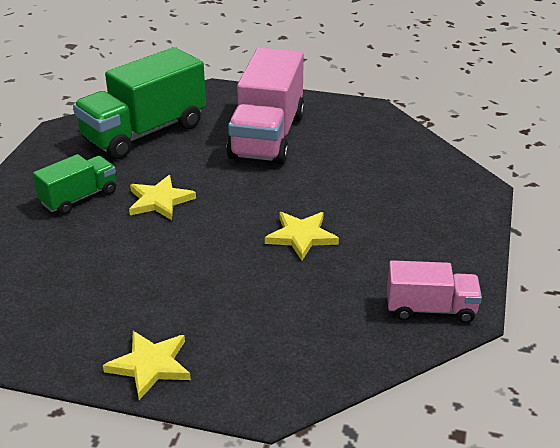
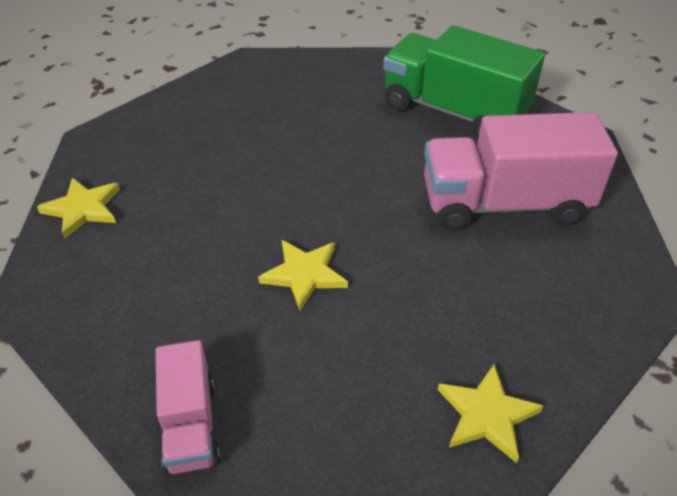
camera: 75 degrees right, 10 degrees up
green truck [33,154,116,215] -> none
yellow star [129,175,196,220] -> yellow star moved to [438,364,543,463]

